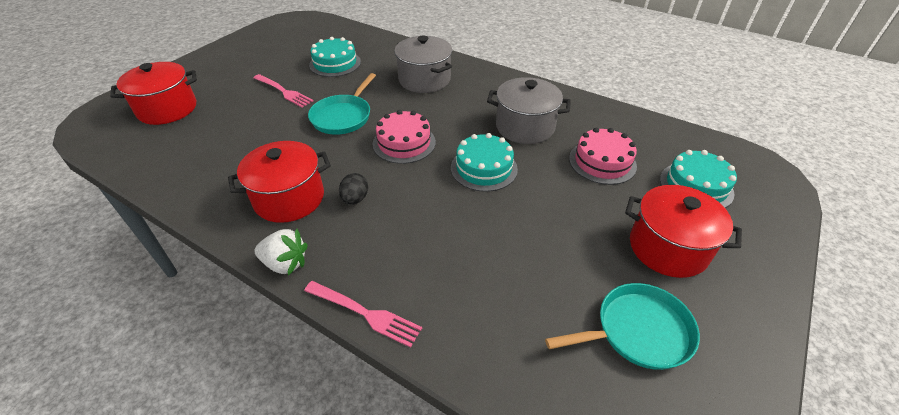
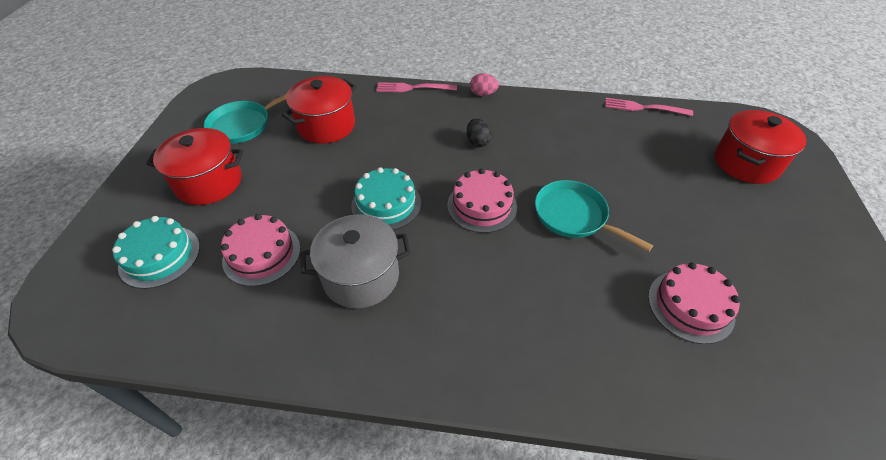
camera: 155 degrees right, 5 degrees up
red pot [228,141,331,223] -> red pot moved to [282,76,357,144]
pink fork [253,74,313,108] -> pink fork moved to [605,98,693,116]
white strawberry [255,229,308,276] -> pink egg [470,73,499,96]
turquoise pan [308,73,376,135] -> turquoise pan turned 45 degrees counterclockwise [535,180,653,252]
turquoise cake [309,37,361,77] -> pink cake [648,262,740,344]
grey pot [394,36,452,93] -> none

